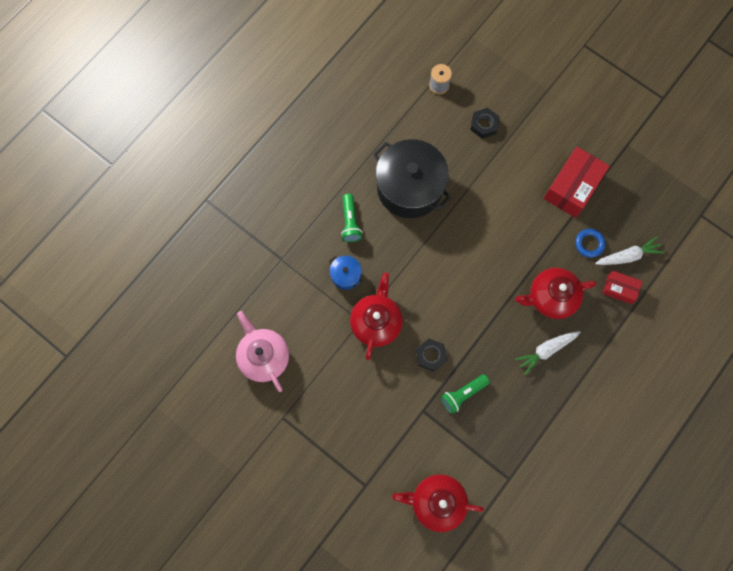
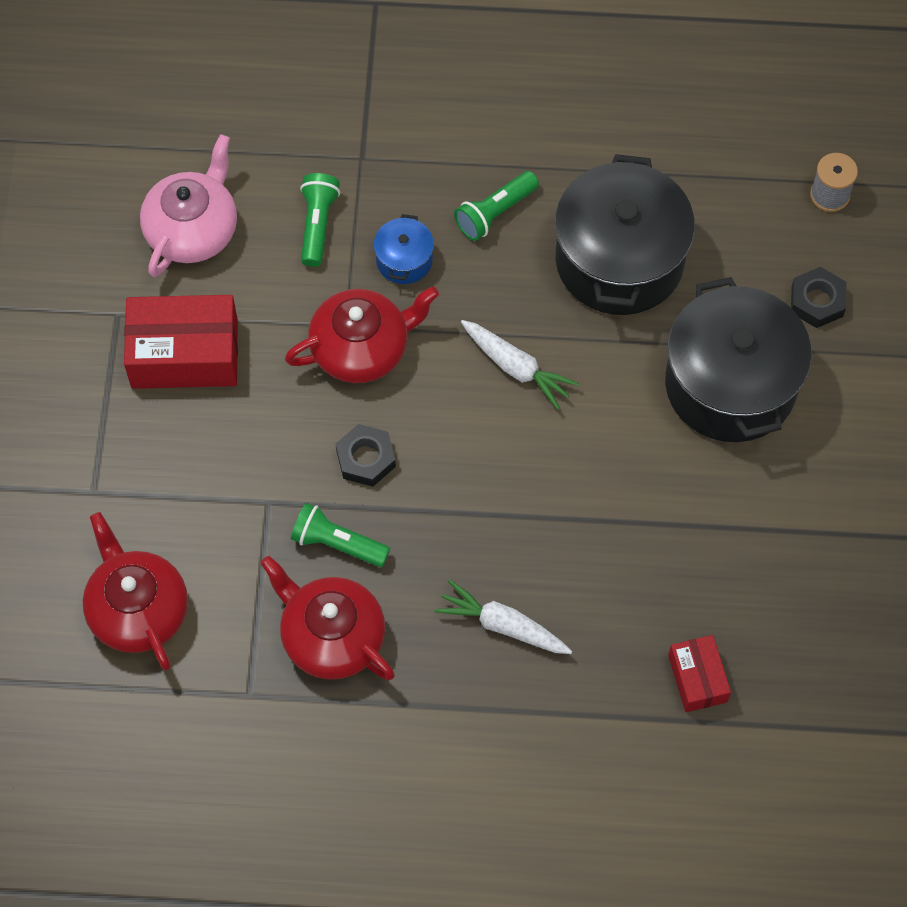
camera: 55 degrees right, 10 degrees down
red teapot [515,267,597,319] -> red teapot moved to [261,556,395,681]
red box [543,147,610,218] -> red box moved to [124,295,238,389]
blue ring [575,229,606,258] -> none
white carrot [595,236,665,265] -> white carrot moved to [461,320,579,410]
none -> green flashlight [300,173,340,267]
none -> black pot [665,277,812,442]

